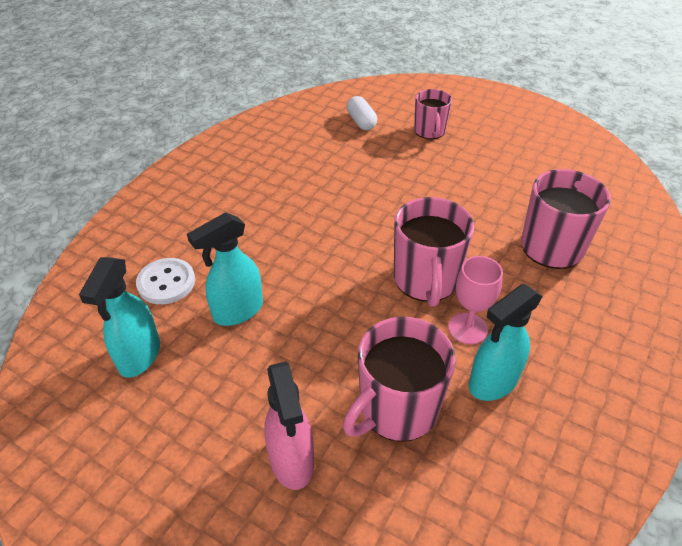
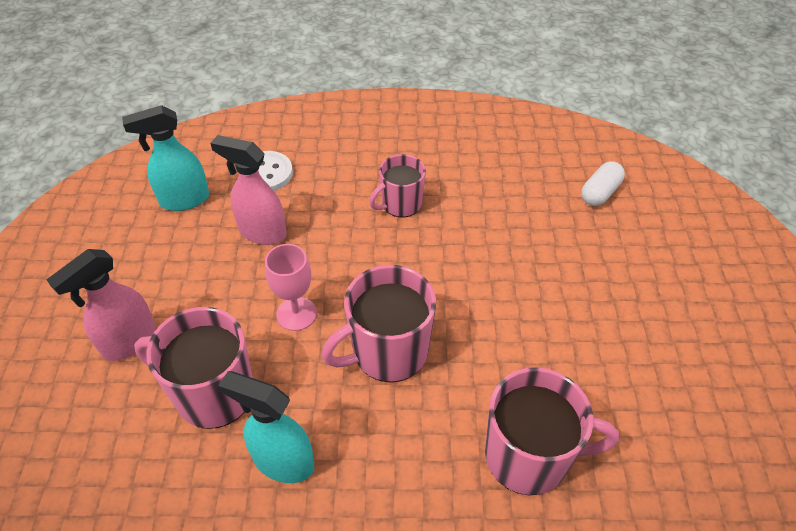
camera: 60 degrees right, 5 degrees up
turquoise spray bottle [187,212,263,326] -> pink spray bottle [210,135,287,245]
pink mug [414,89,452,139] -> pink mug moved to [369,154,426,217]
pink goblet [448,256,503,344] -> pink goblet moved to [265,244,317,331]

